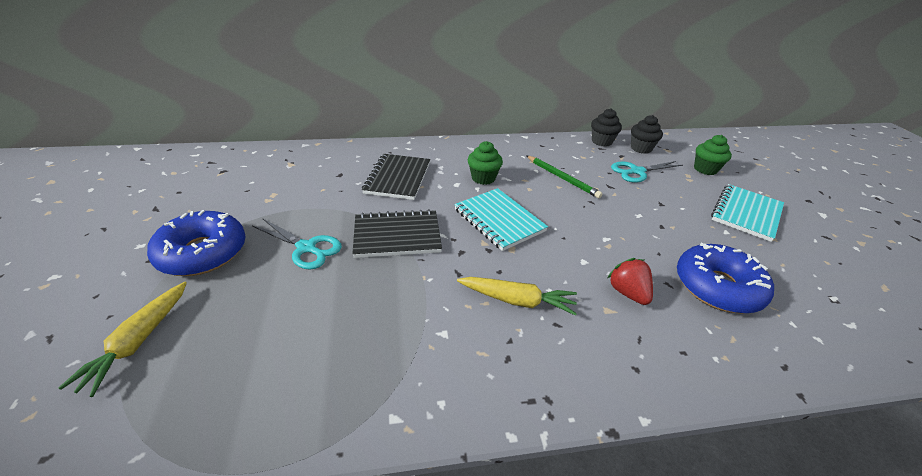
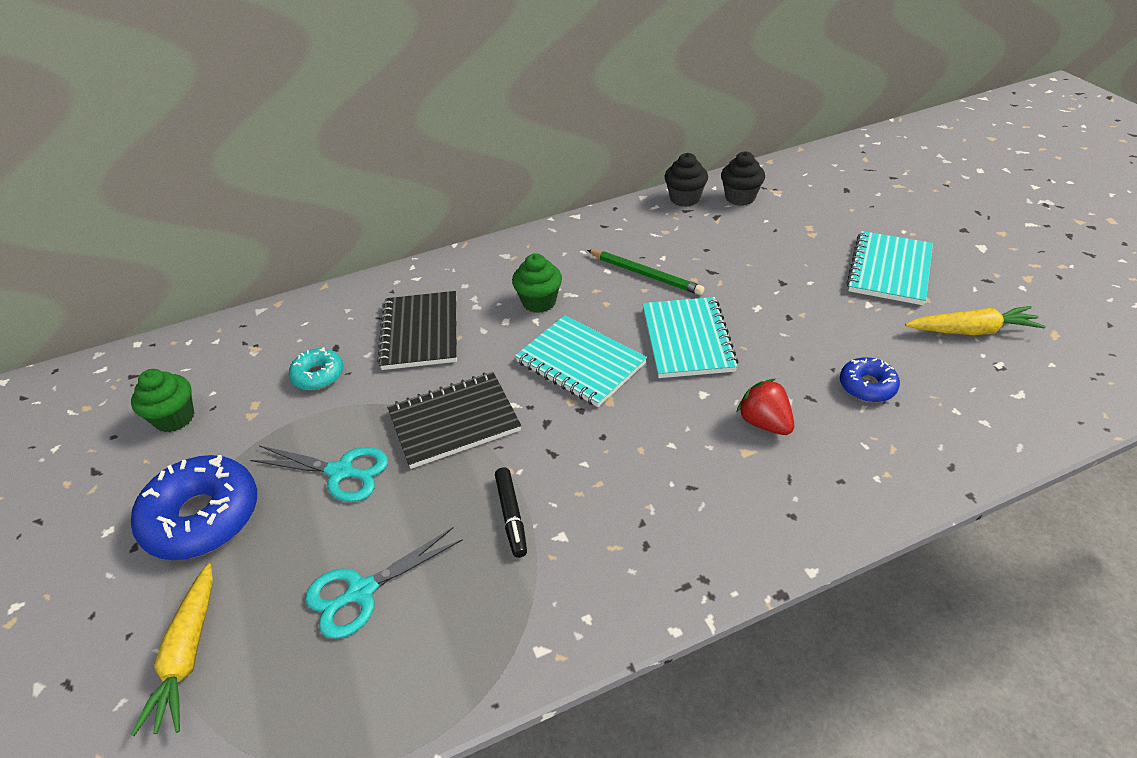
camera: 10 degrees left, 5 degrees up
yellow carrot [457,277,577,316] -> yellow carrot moved to [905,306,1046,335]
turquoise scissors [611,161,683,183] -> turquoise scissors moved to [305,527,463,639]
blue donut [677,243,774,314] -> blue donut [840,357,900,402], size x0.53
green cupcake [694,135,732,175] -> green cupcake moved to [131,369,194,432]
none -> turquoise donut [289,347,343,390]
none -> black marker [495,467,527,558]
none -> turquoise notebook [642,297,738,378]

